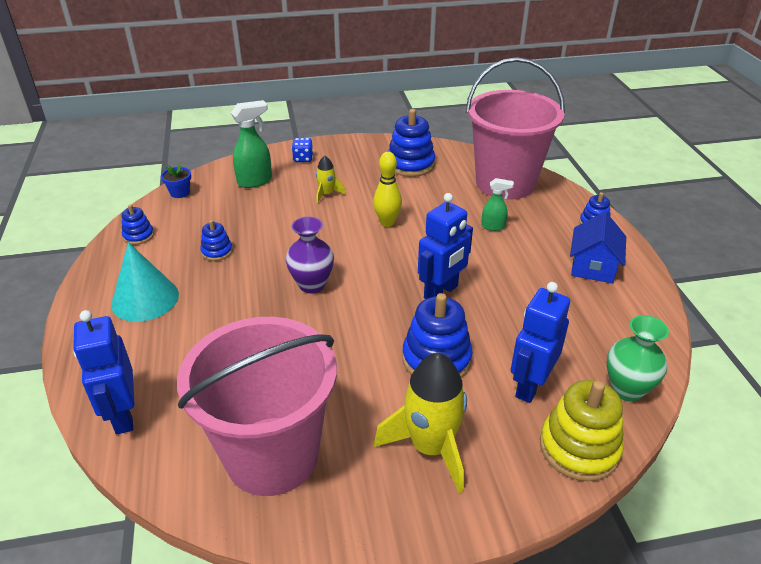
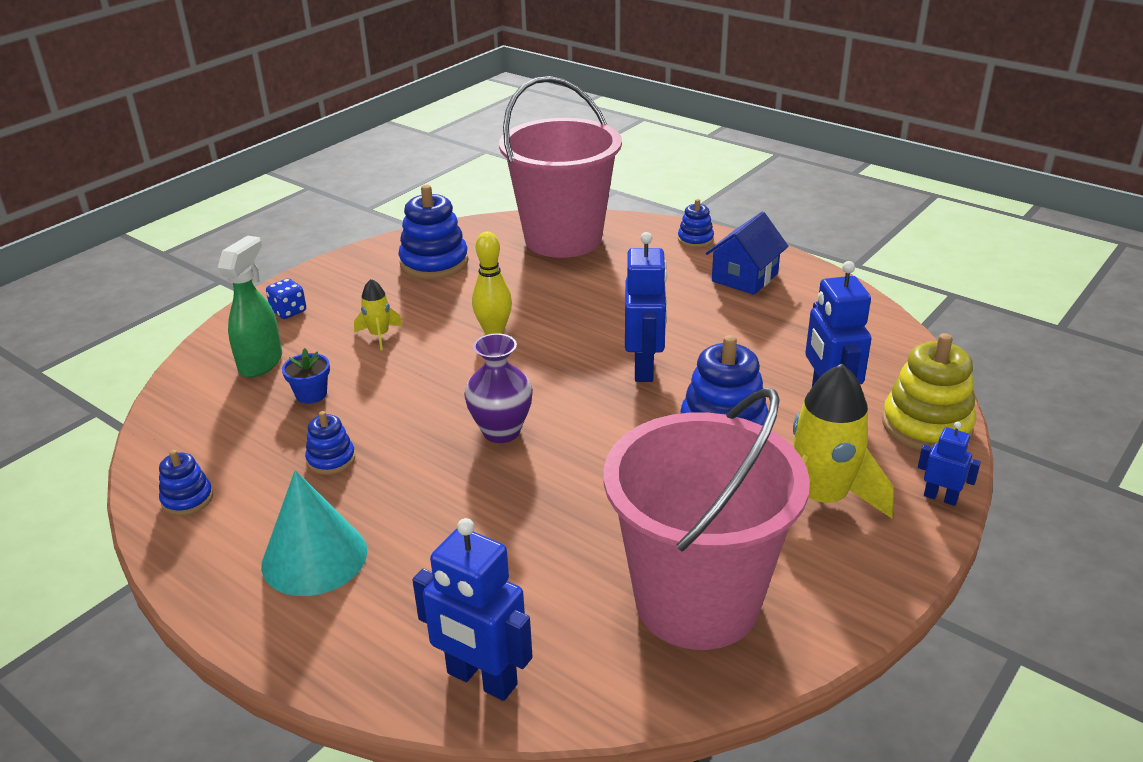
camera: 40 degrees left, 5 degrees down
blue flower pot [161,164,191,198] -> blue flower pot moved to [282,348,330,404]
green spray bottle [481,178,514,231] -> none
blue house [570,212,626,283] -> blue house turned 60 degrees clockwise [706,212,788,295]
green vase [607,315,669,402] -> none
none -> blue robot [918,422,981,506]

